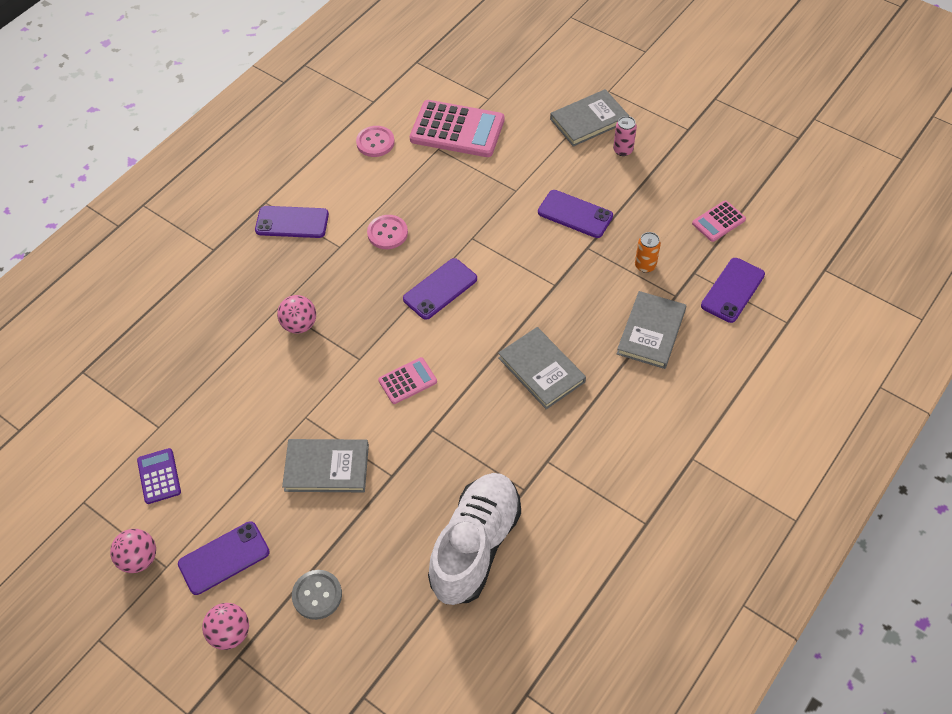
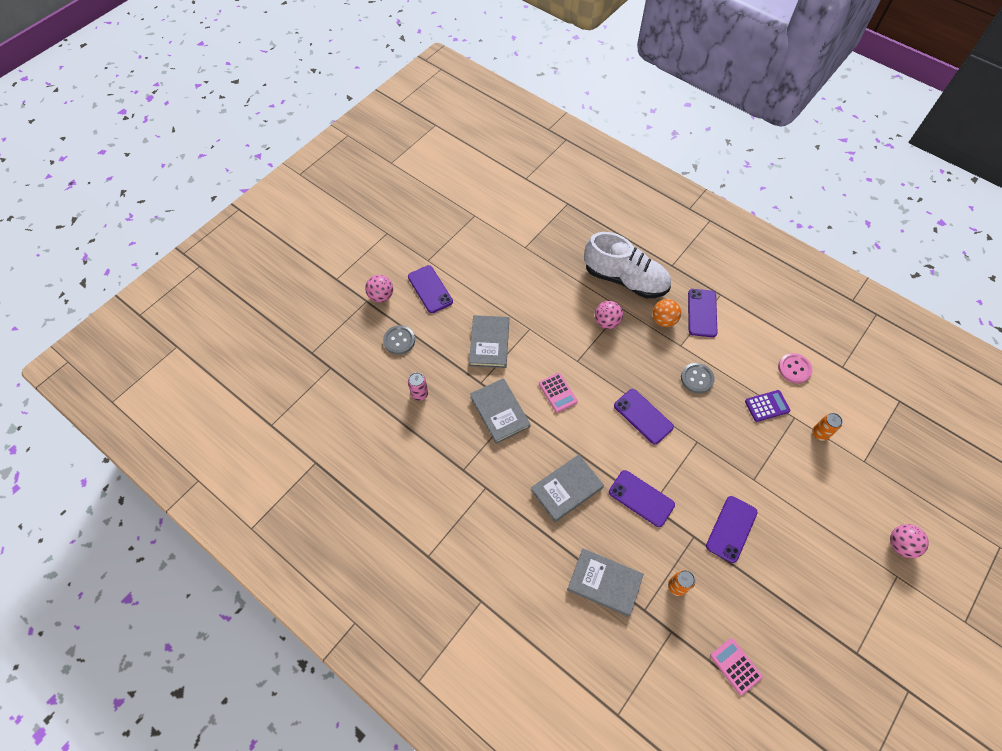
camera: 90 degrees right, 5 degrees up
pink ball [110,529,156,573] -> pink ball moved to [890,524,929,558]
purple calculator [137,448,181,504] -> purple calculator moved to [745,390,790,422]
pink button [367,215,408,249] -> grey button [681,363,715,394]
pink calculator [410,100,505,157] -> orange can [812,413,843,441]
white shoe [428,473,521,605] -> white shoe moved to [584,232,671,298]
grey book [550,89,629,147] -> grey book moved to [470,378,531,444]
pink can [613,116,637,156] -> pink can moved to [408,372,428,401]
purple phone [701,258,765,323] -> purple phone moved to [609,470,675,527]
none -> orange ball [652,299,681,327]

